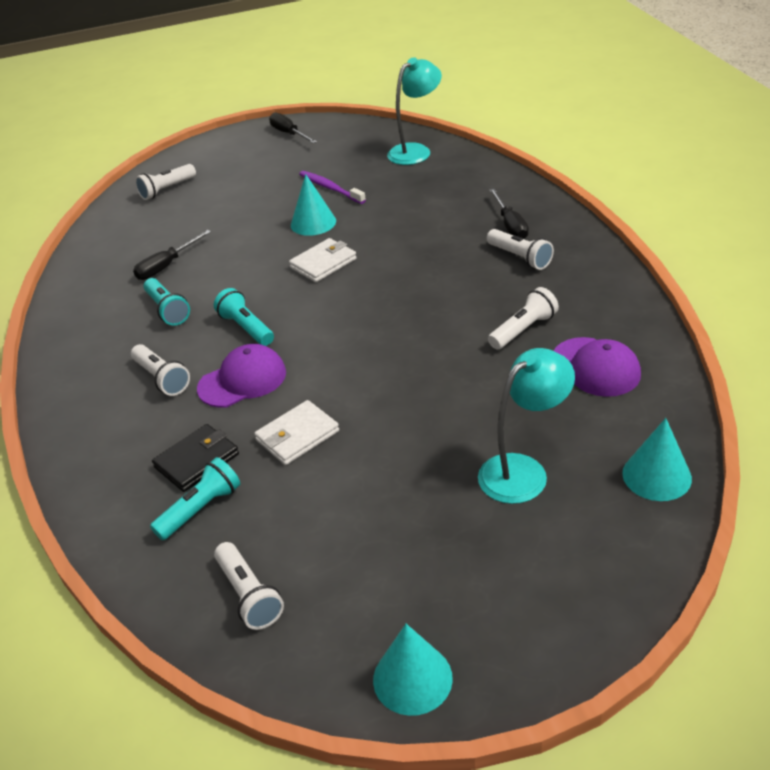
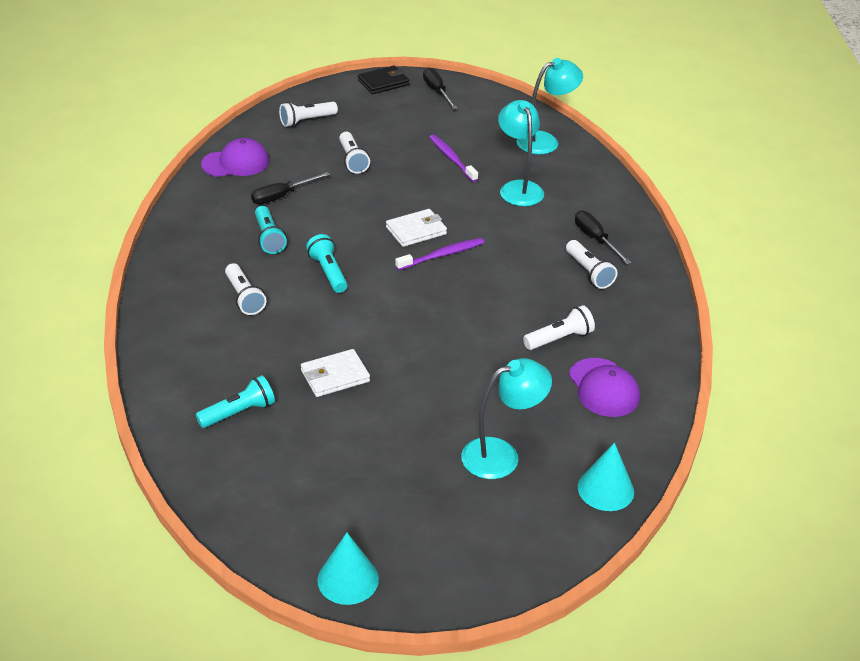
camera: 10 degrees right, 0 degrees up
black wallet [152,424,239,492] -> black wallet moved to [358,66,409,94]
purple cap [197,344,286,408] -> purple cap moved to [201,138,269,177]
white flashlight [214,542,284,630] -> white flashlight moved to [339,132,370,174]
turquoise cone [291,174,336,236] -> none
black screwdriver [489,189,529,239] -> black screwdriver turned 150 degrees clockwise [575,210,631,264]
none -> purple toothbrush [395,238,484,270]
none -> turquoise lamp [498,100,544,206]

